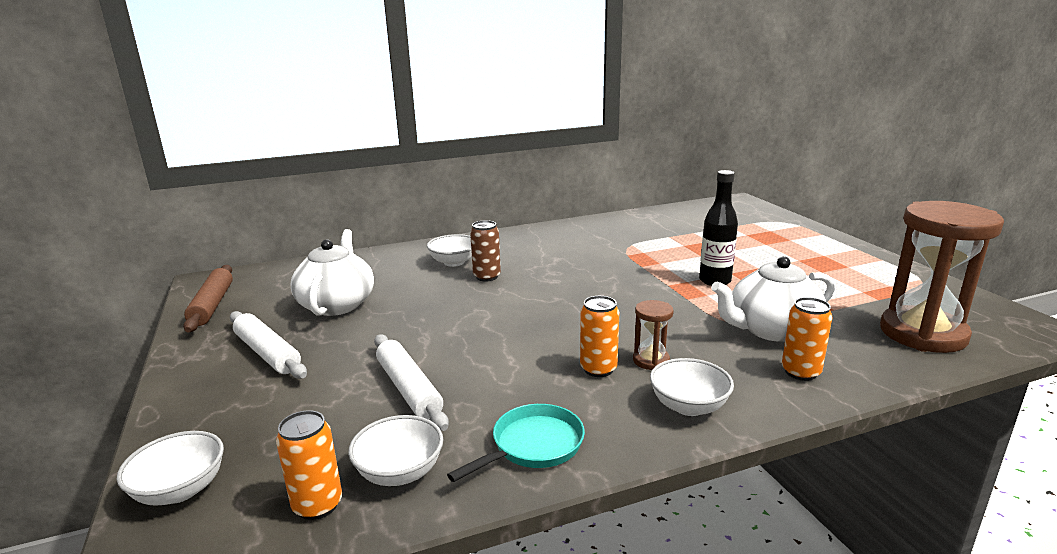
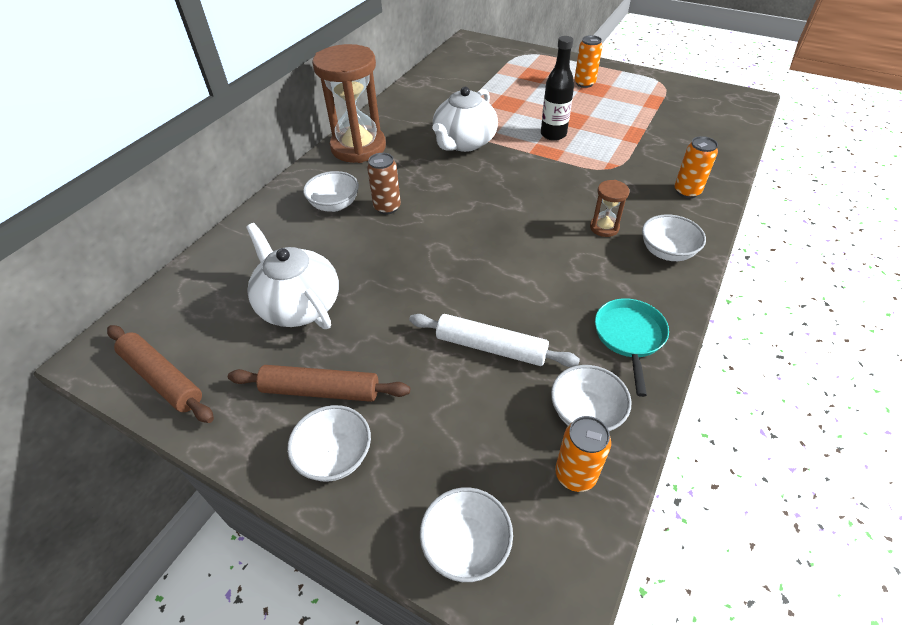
camera: 40 degrees left, 25 degrees up
white rolling pin [230,311,307,379] -> brown rolling pin [228,365,410,402]
orange can [580,296,619,377] -> orange can moved to [574,35,602,88]
white teapot [711,256,835,342] -> white teapot moved to [433,87,498,152]
brown hourglass [880,201,1004,353] -> brown hourglass moved to [312,44,386,163]
none -> white bowl [287,405,371,482]

